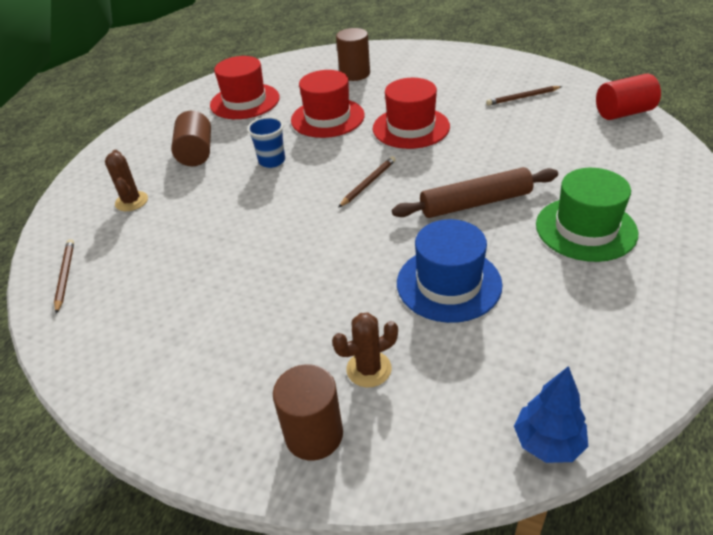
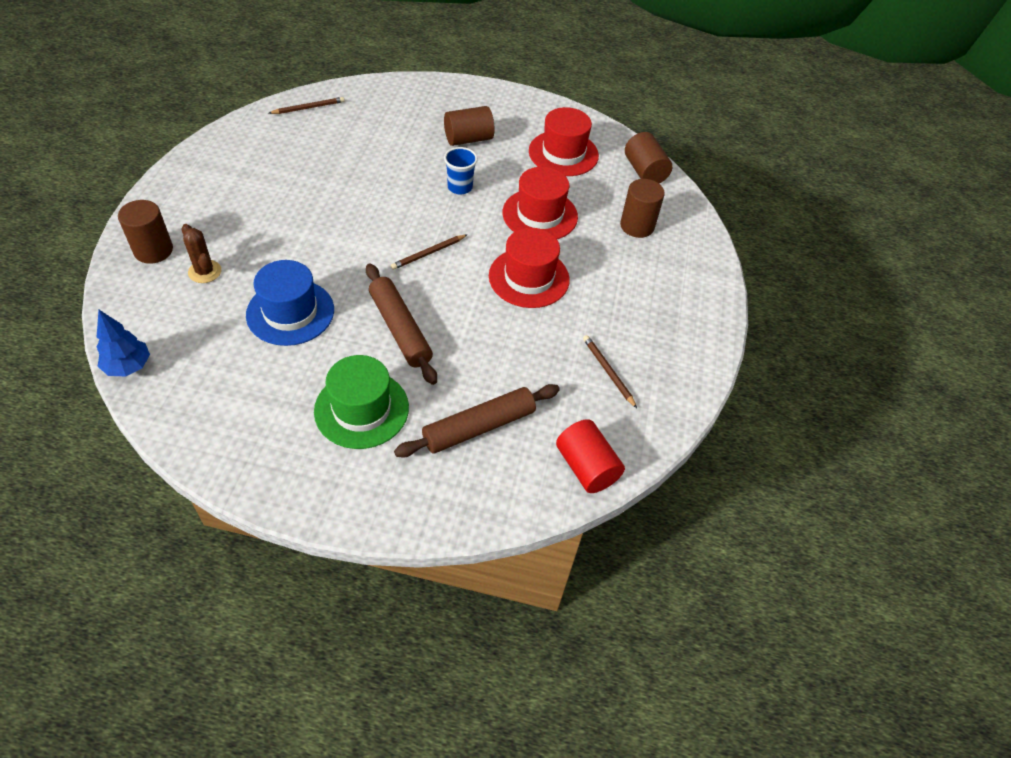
camera: 70 degrees right, 10 degrees up
brown cactus [105,150,148,211] -> none
brown pencil [338,156,396,208] -> brown pencil turned 120 degrees clockwise [391,234,468,270]
none -> brown rolling pin [394,384,560,458]
none -> brown cylinder [625,132,673,184]

